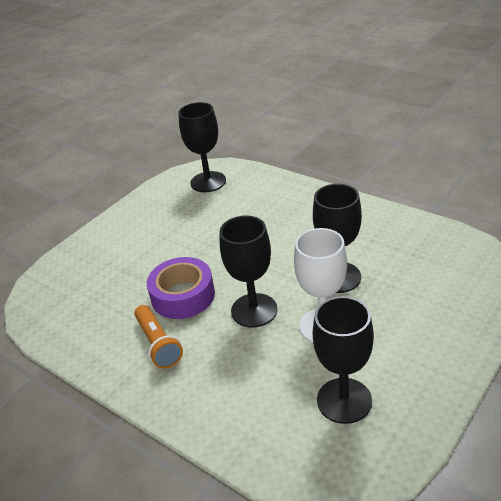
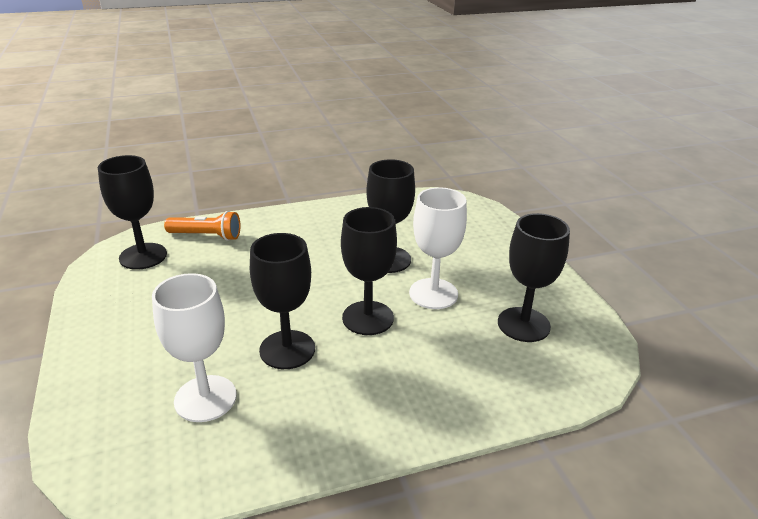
camera: 60 degrees left, 5 degrees down
orange flashlight [134,305,183,368] -> orange flashlight moved to [164,211,241,241]
purple tape [147,257,215,319] -> black goblet [250,233,315,369]
none -> white goblet [152,273,237,422]

